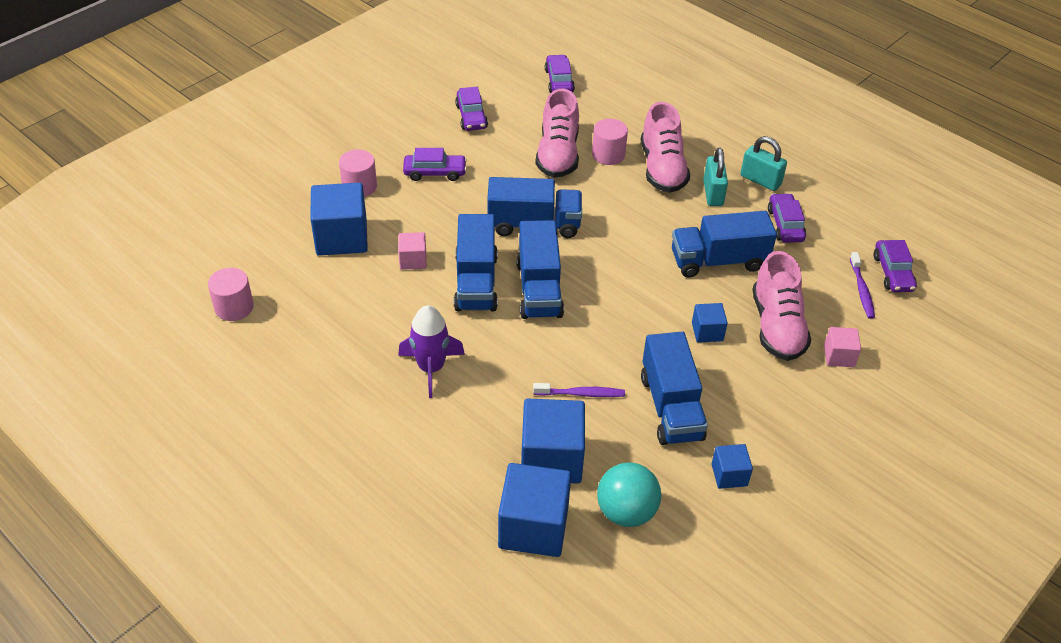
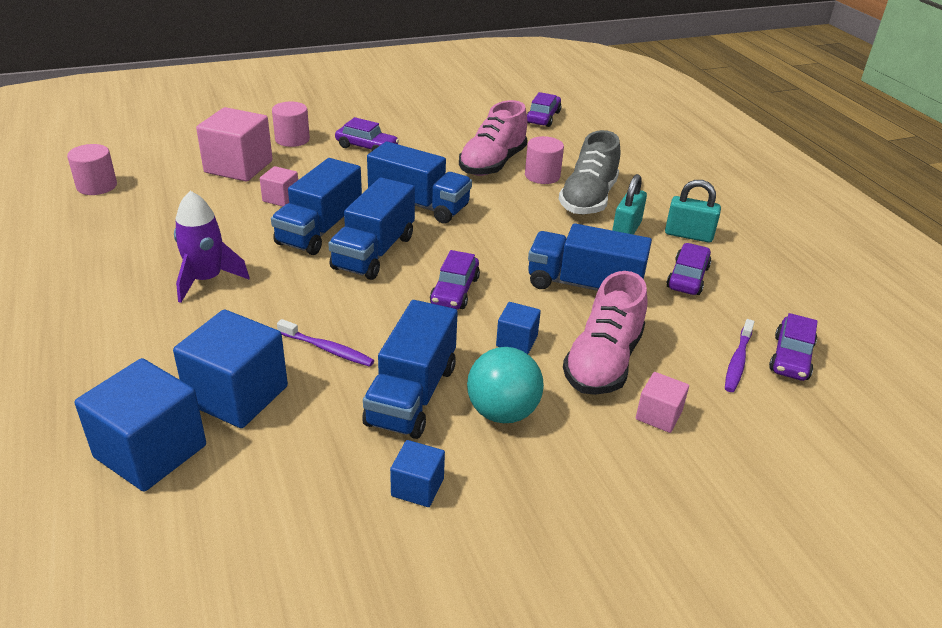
camera: 25 degrees right, 10 degrees down
blue cube [310,183,368,256] -> pink cube [196,107,273,182]
purple car [455,87,488,131] -> purple car moved to [430,250,480,309]
turquoise ball [597,462,661,527] -> turquoise ball moved to [467,347,544,423]
pink shoe [641,102,690,193] -> grey shoe [559,130,620,214]
turquoise padlock [740,136,787,191] -> turquoise padlock turned 45 degrees counterclockwise [665,180,721,243]

